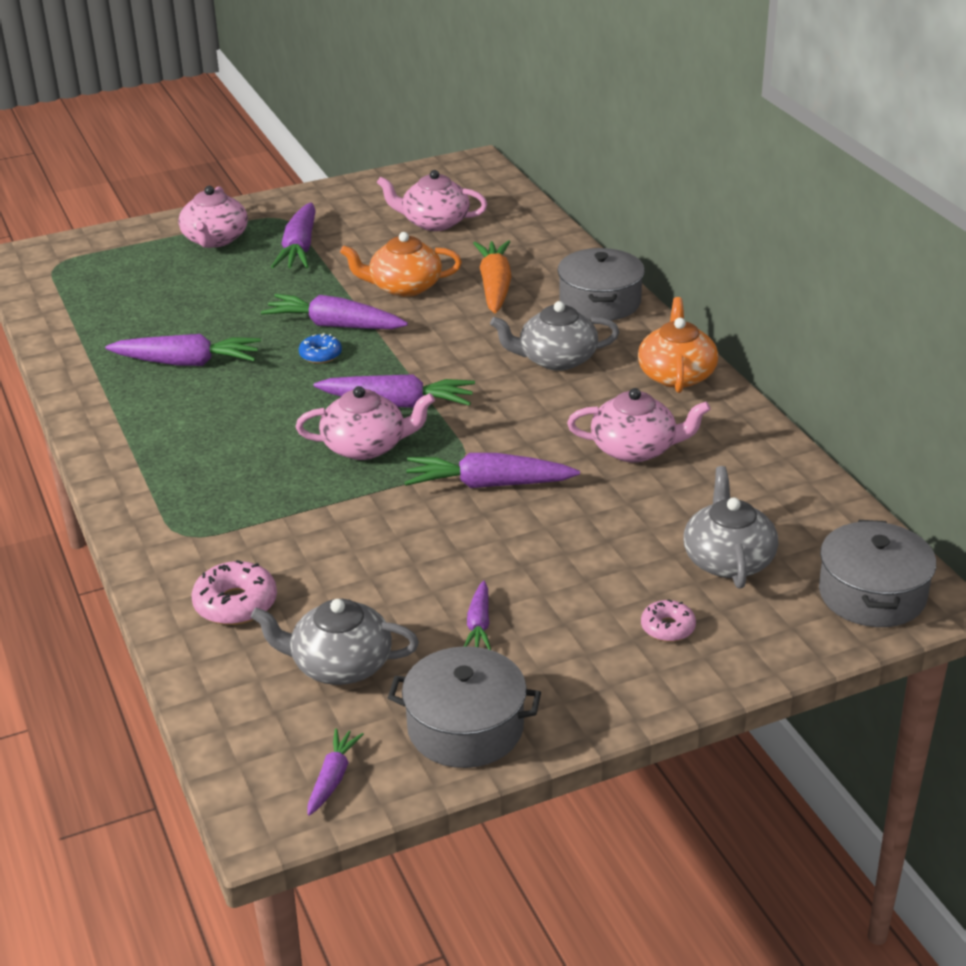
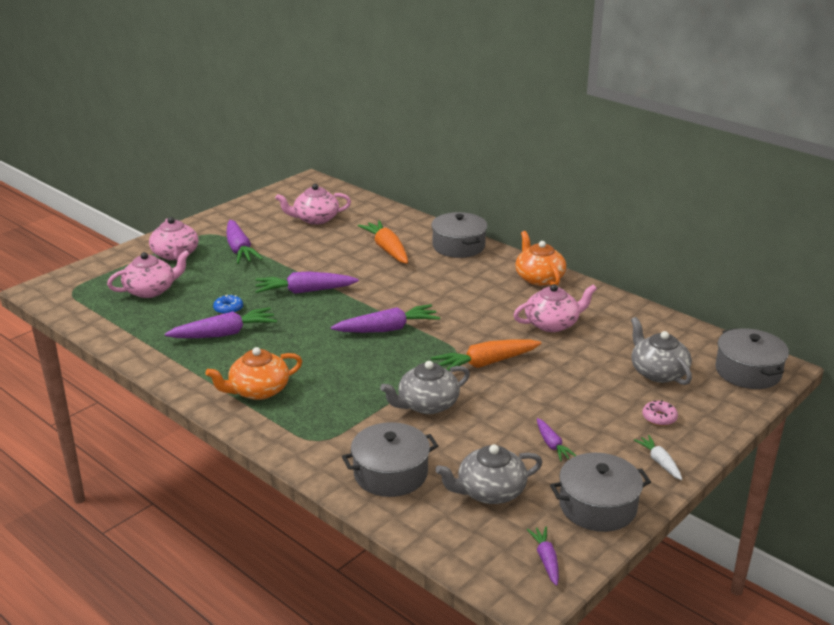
camera: 25 degrees left, 5 degrees down
pink donut [191,560,277,625] -> grey pot [342,422,438,497]
pink teapot [296,386,435,460] -> pink teapot moved to [107,250,190,298]
blue donut [299,333,342,364] -> blue donut moved to [213,294,243,314]
orange teapot [340,232,462,297] -> orange teapot moved to [206,347,302,400]
purple carrot [405,453,580,488] -> orange carrot [431,340,541,371]
grey teapot [490,301,619,371] -> grey teapot moved to [380,361,470,414]
none -> white carrot [634,435,682,480]

